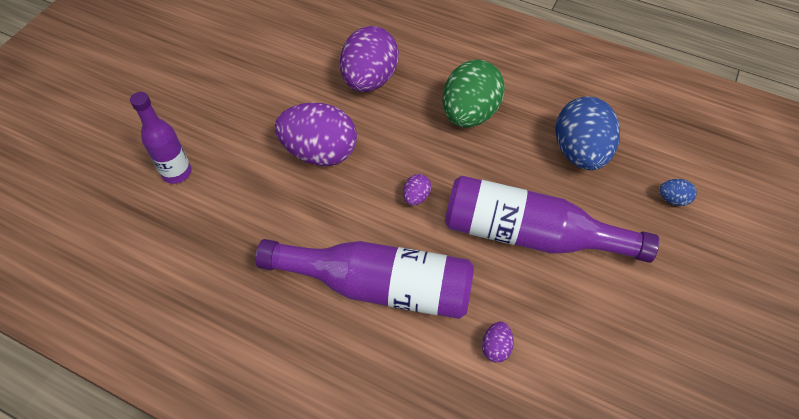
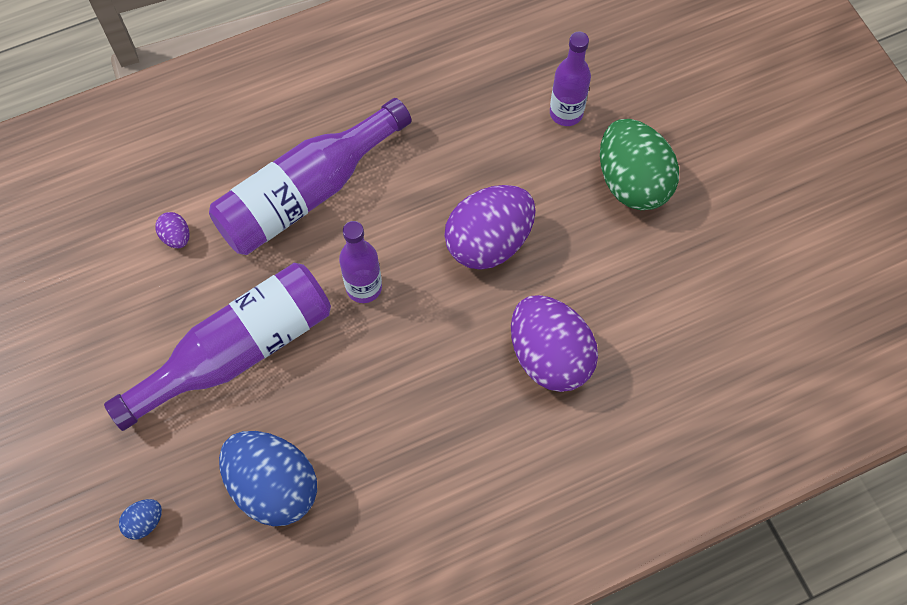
camera: 130 degrees right, 10 degrees up
purple egg [403,174,431,205] -> purple bottle [339,221,382,303]
green egg [442,60,505,128] -> green egg moved to [600,119,679,210]

